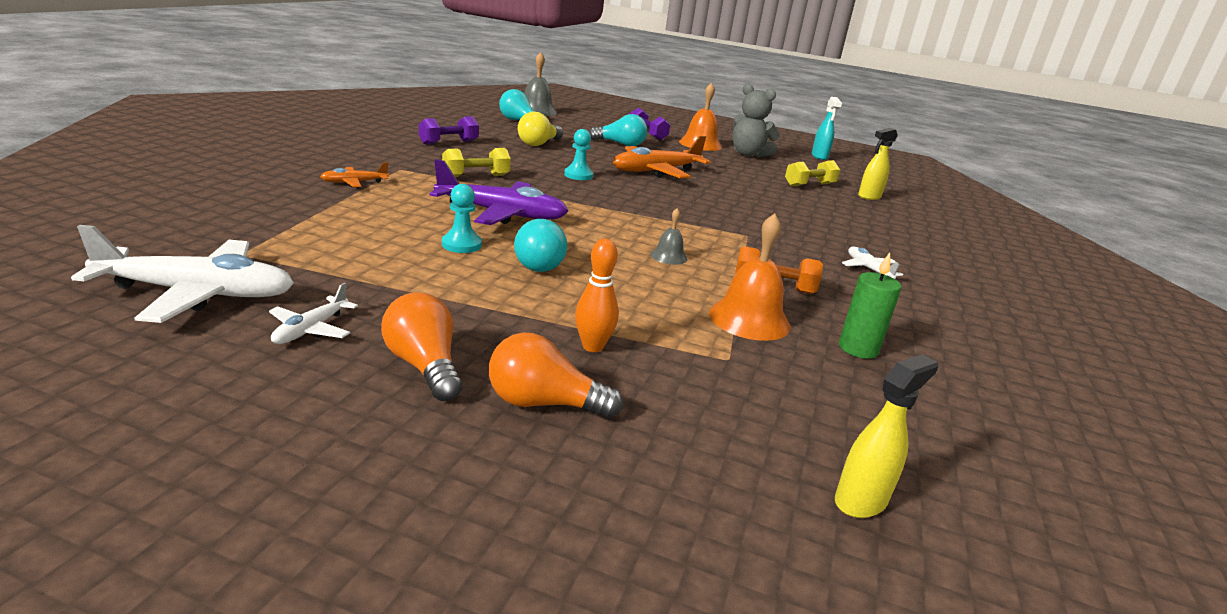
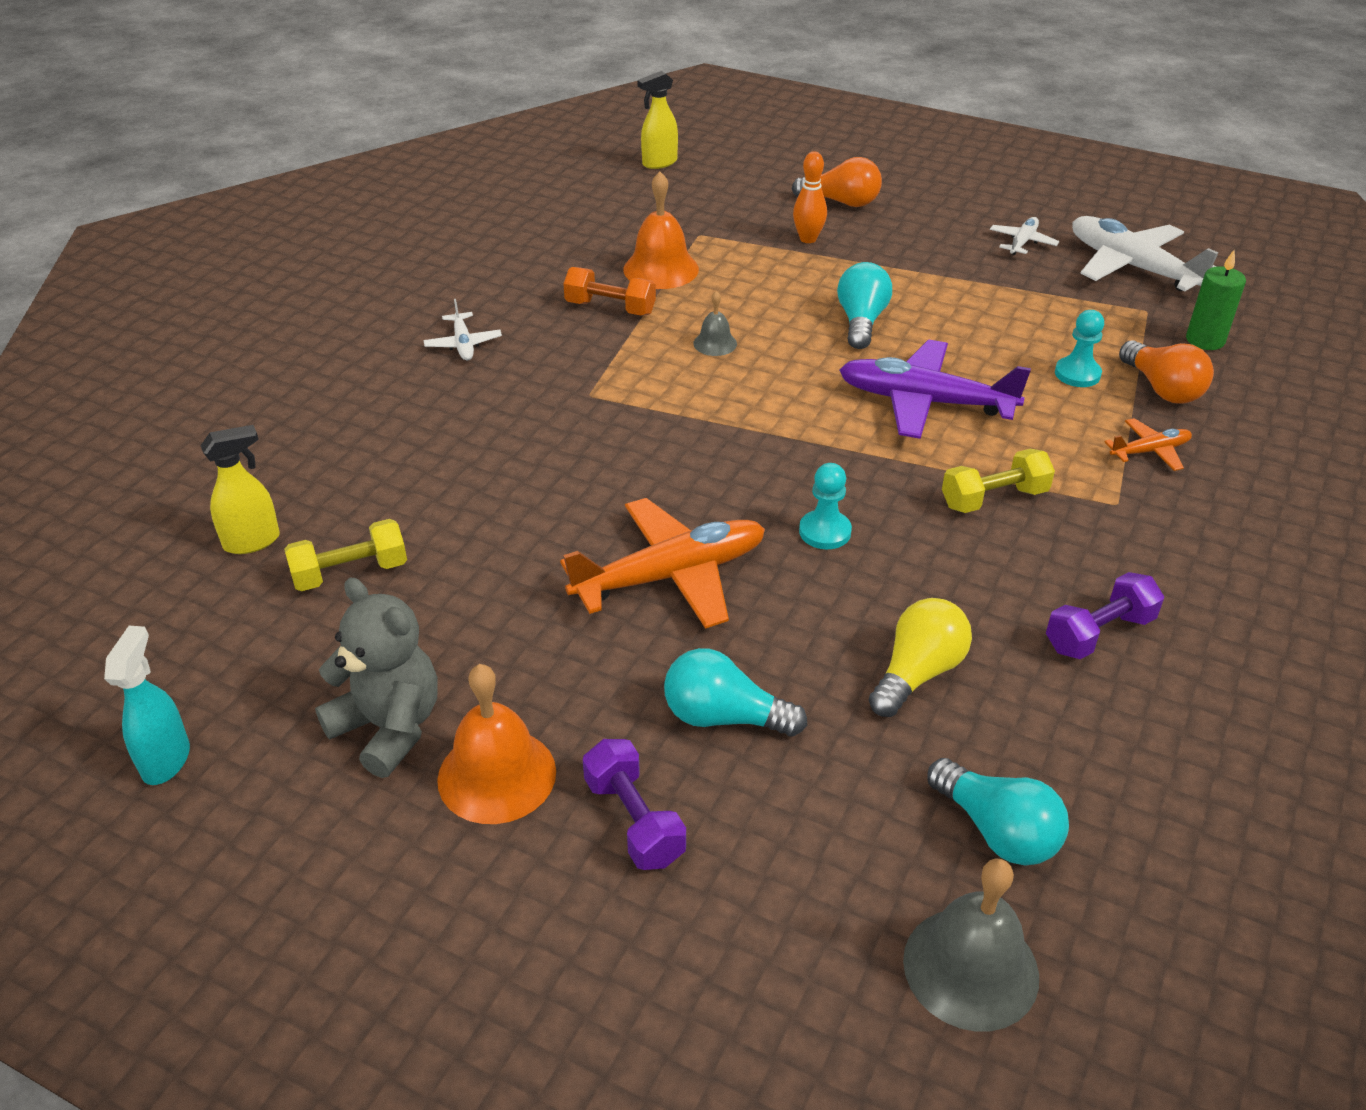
camera: 170 degrees left, 15 degrees up
white plane [71,225,294,323] -> white plane turned 45 degrees clockwise [1072,216,1218,291]
orange light bulb [381,292,463,401] -> orange light bulb moved to [1119,340,1214,404]
turquoise pawn [442,184,482,253] -> turquoise pawn moved to [1055,310,1104,387]
green candle [839,252,902,359] -> green candle moved to [1186,250,1246,350]

